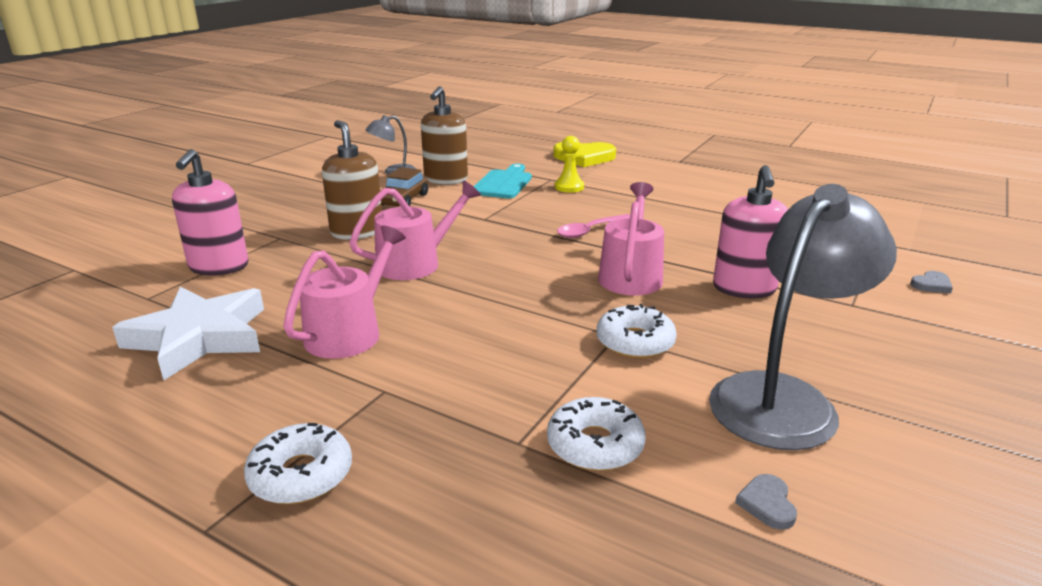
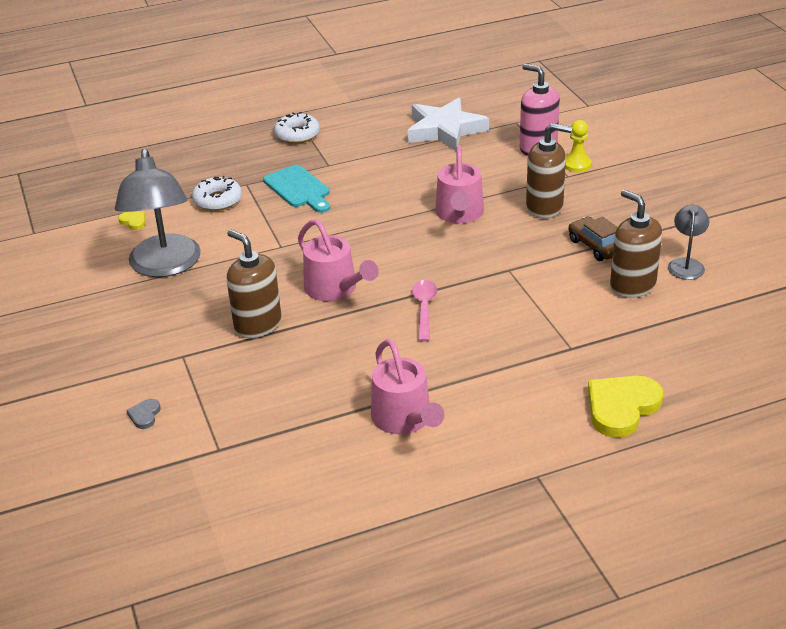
camera: 130 degrees right, 10 degrees up
pink watering can [283,226,406,359] -> pink watering can moved to [371,339,444,434]
turquoise cutting board [473,164,532,198] -> turquoise cutting board moved to [263,165,330,213]
yellow pawn [555,136,584,193] -> yellow pawn moved to [565,120,592,172]
white donut [597,304,677,359] -> none
pink soap dispenser [713,165,788,298] -> brown soap dispenser [227,230,282,338]
grey heart [735,474,797,530] -> yellow heart [118,211,145,230]

